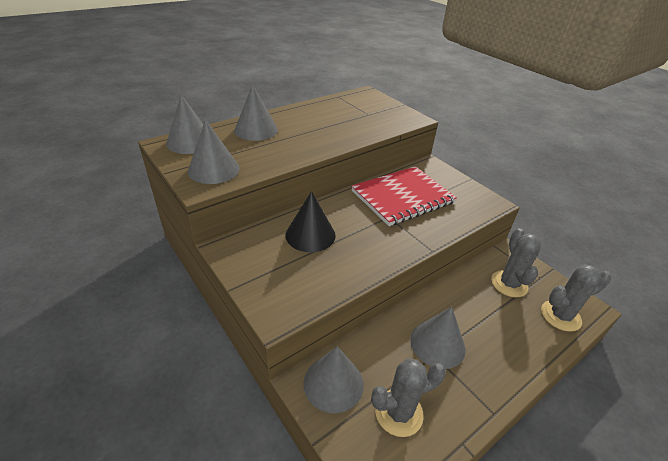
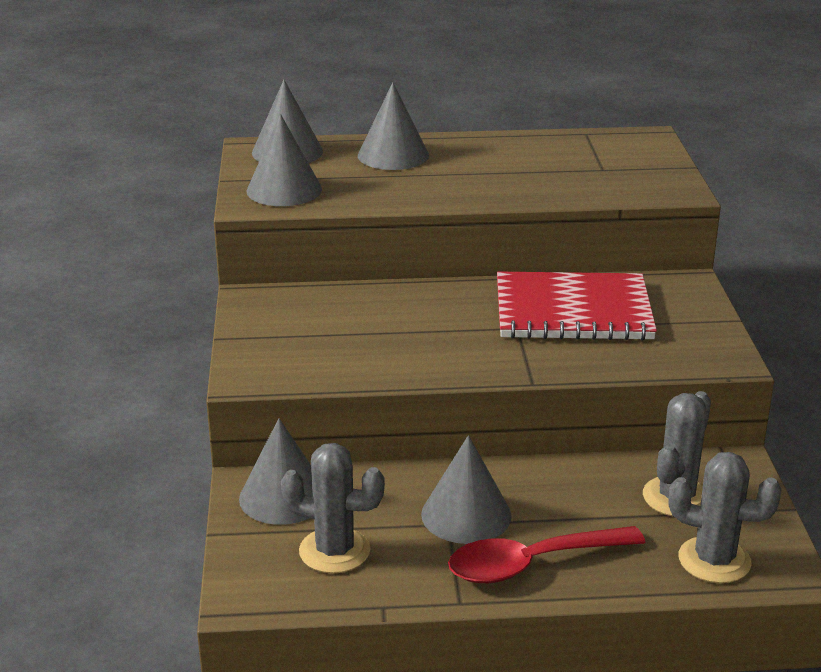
camera: 35 degrees right, 10 degrees down
black cone [286,191,336,252] -> none
none -> red spoon [448,526,645,583]

